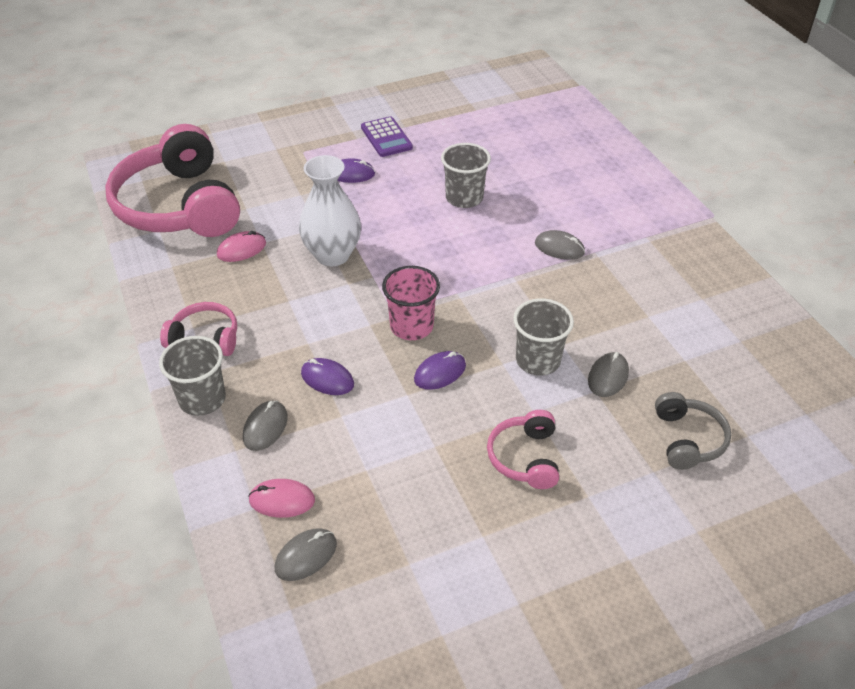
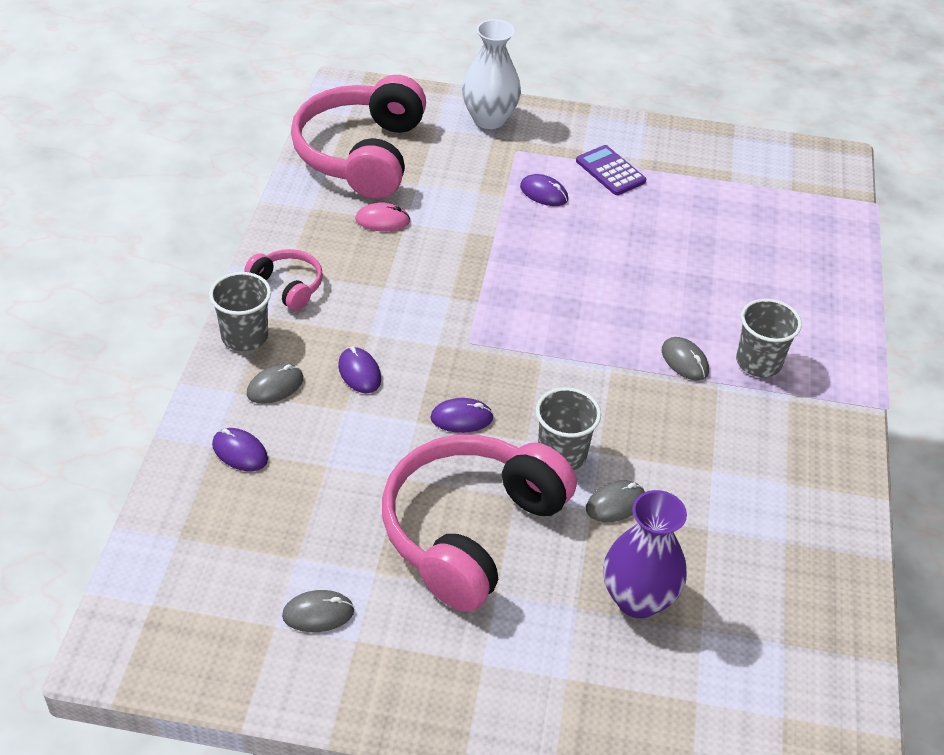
camera: 30 degrees right, 0 degrees up
pink mouse [249,479,315,518] -> purple mouse [212,428,268,471]
grey mouse [275,529,337,581] -> grey mouse moved to [282,590,354,632]
white vase [299,155,361,266] -> white vase moved to [462,19,521,129]
purple calculator [361,116,413,157] -> purple calculator turned 135 degrees clockwise [576,145,646,195]
pink cup [382,266,440,340] -> none
grey cup [441,143,491,208] -> grey cup moved to [736,299,802,377]
pink headphones [487,410,559,489] -> pink headphones [382,435,577,612], size x2.17
grey headphones [655,392,731,470] -> purple vase [603,490,687,618]

